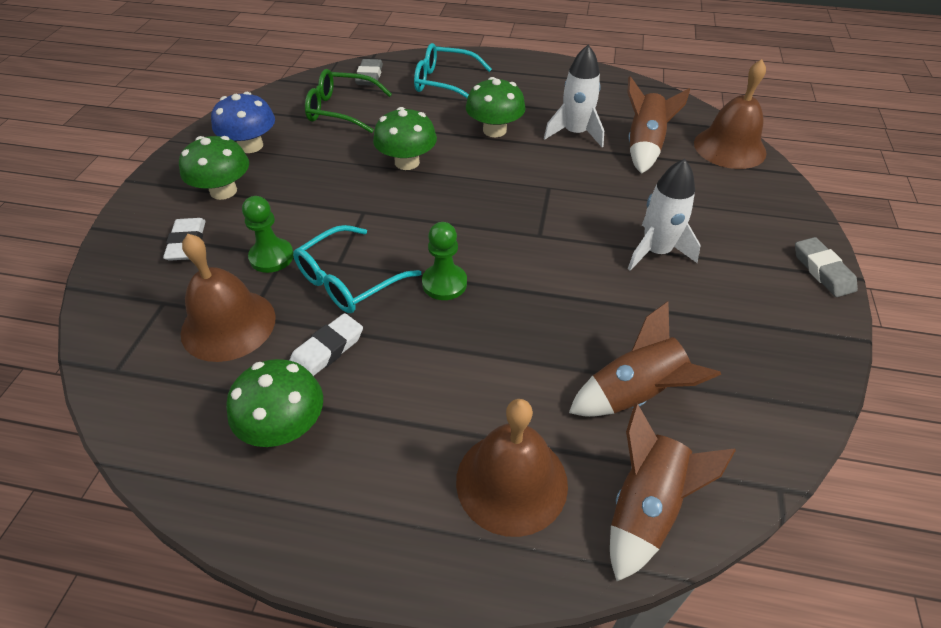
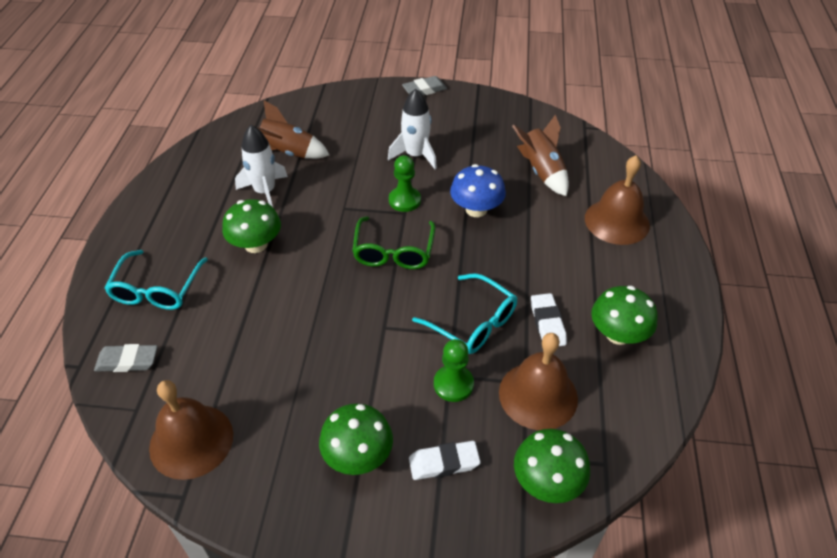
camera: 95 degrees left, 0 degrees up
blue mushroom [211,92,275,153] -> blue mushroom moved to [450,164,506,217]
white eraser [290,313,363,376] -> white eraser turned 45 degrees clockwise [531,293,567,346]
green glasses [305,69,392,133] -> green glasses moved to [352,216,435,269]
green mushroom [373,107,437,170] -> green mushroom moved to [514,429,590,503]
green pawn [422,222,467,300] -> green pawn moved to [389,155,421,212]
brown rocket [610,403,736,581] -> none
brown bell [694,59,767,169] -> brown bell moved to [149,380,233,480]

